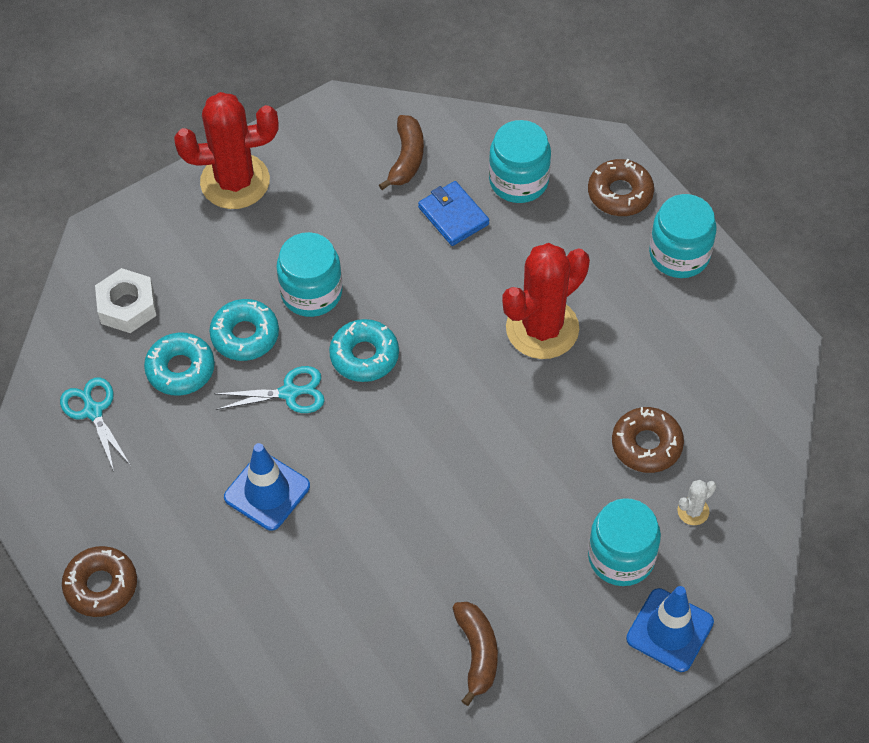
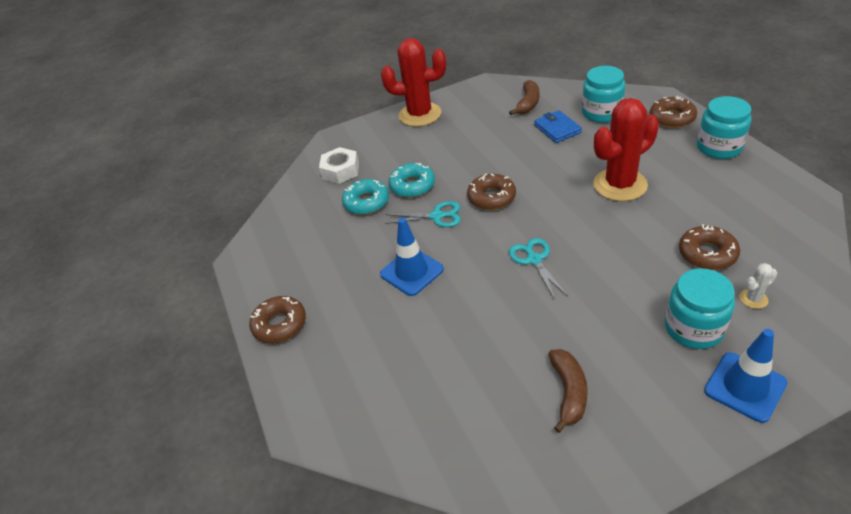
camera: 15 degrees right, 15 degrees down
turquoise scissors [60,377,131,471] -> turquoise scissors moved to [509,238,568,300]
turquoise jar [277,232,343,317] -> none
turquoise donut [329,319,399,382] -> brown donut [467,174,516,210]

